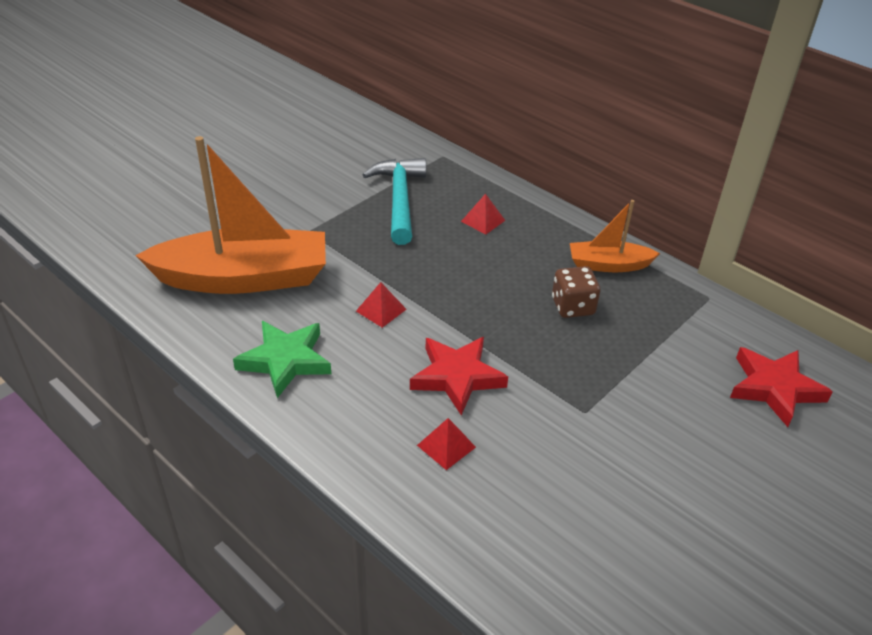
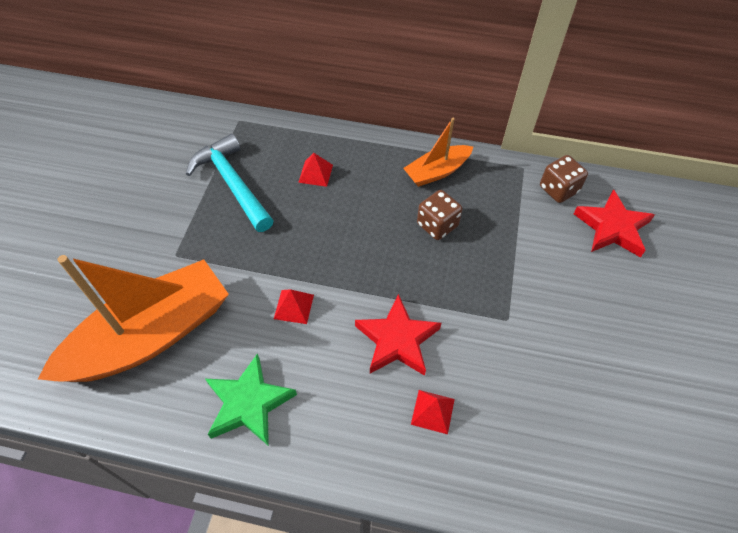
camera: 30 degrees left, 15 degrees up
none -> brown dice [540,155,588,203]

